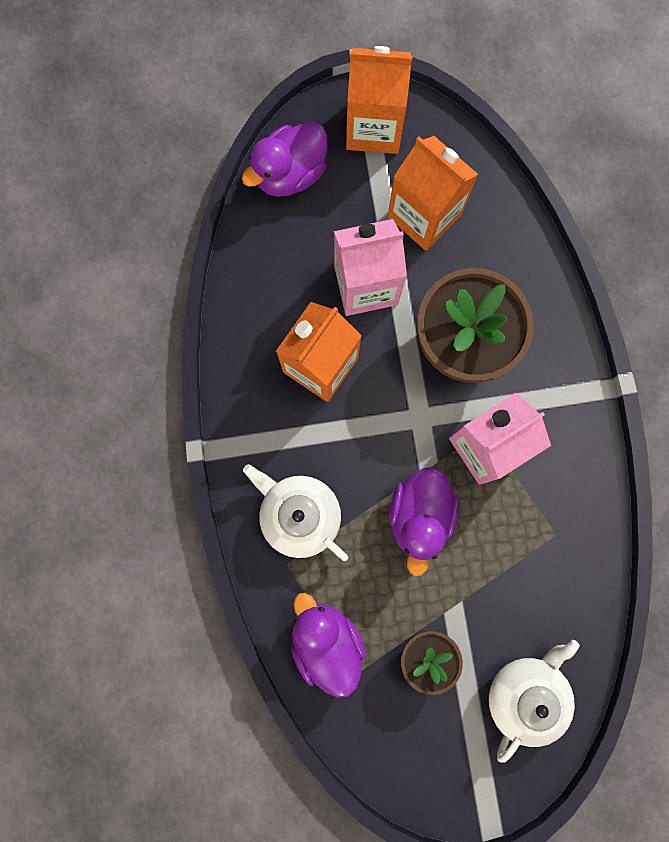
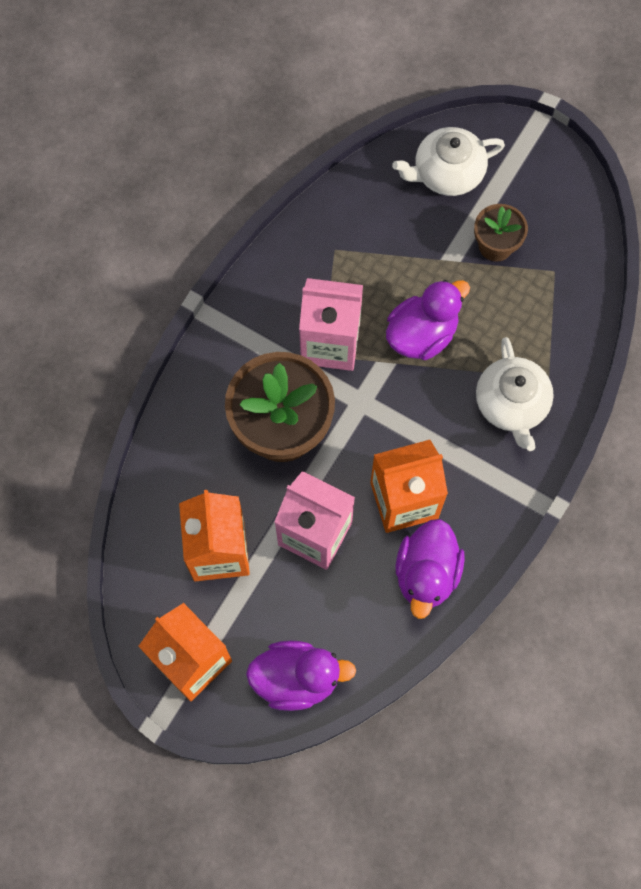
camera: 140 degrees left, 10 degrees down
purple duck [291,593,367,698] -> purple duck moved to [395,519,465,619]

